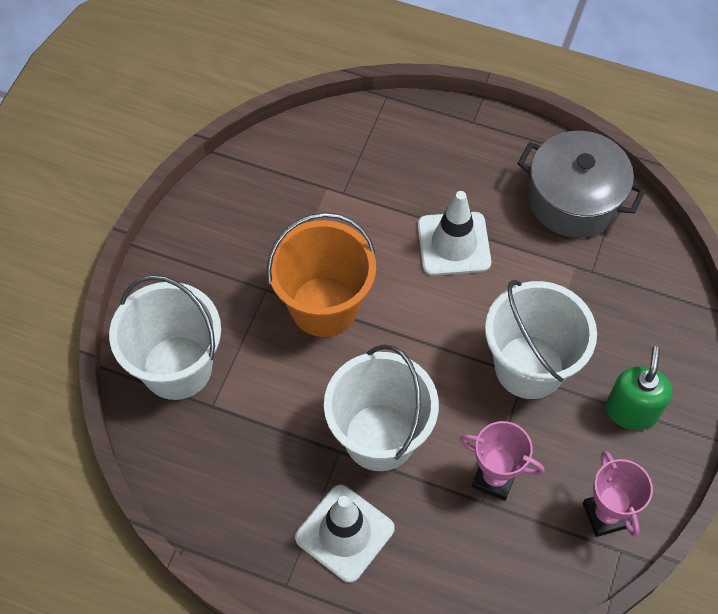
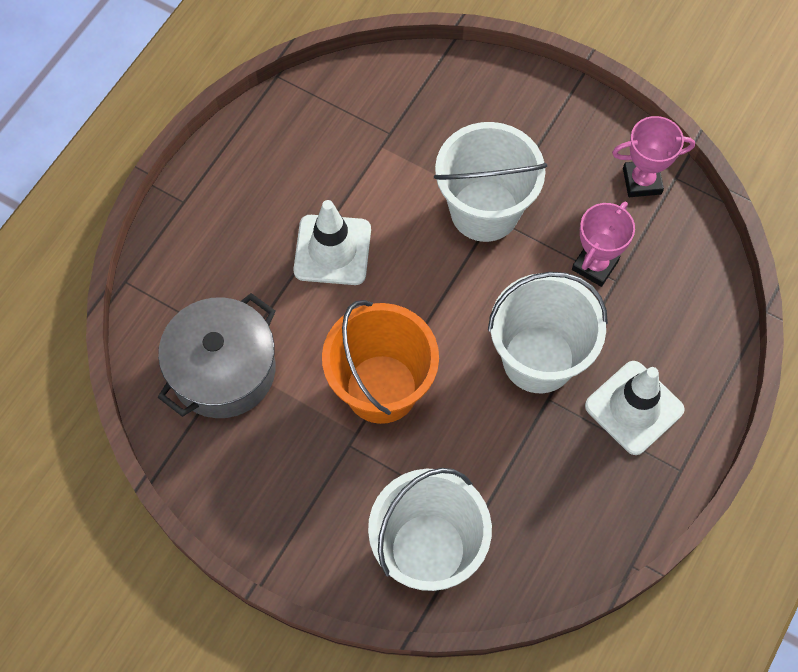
camera: 80 degrees left, 5 degrees up
grey pot [517,131,646,238] -> grey pot moved to [158,293,276,418]
green soap dispenser [606,346,672,430] -> none

